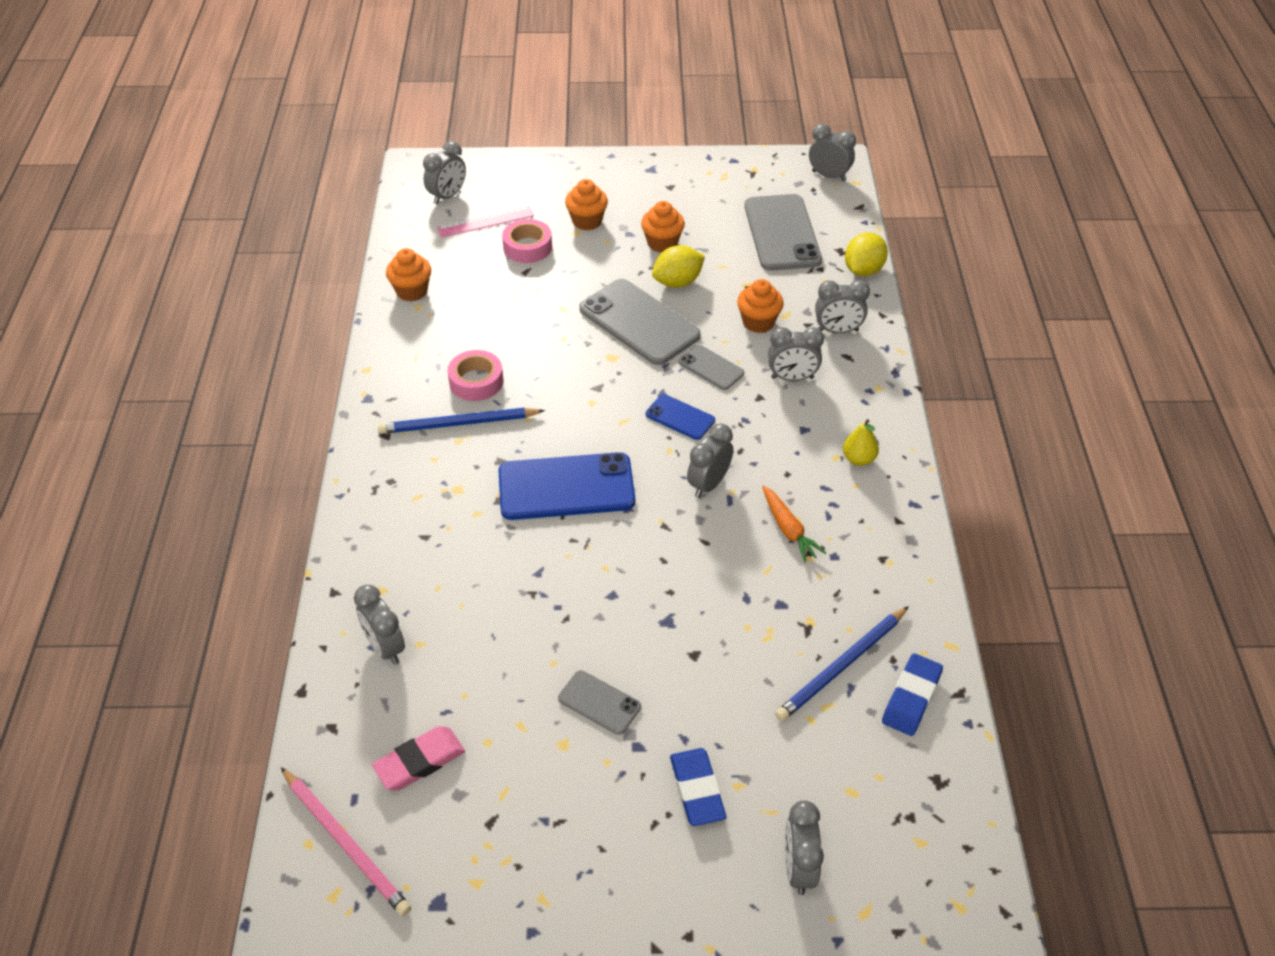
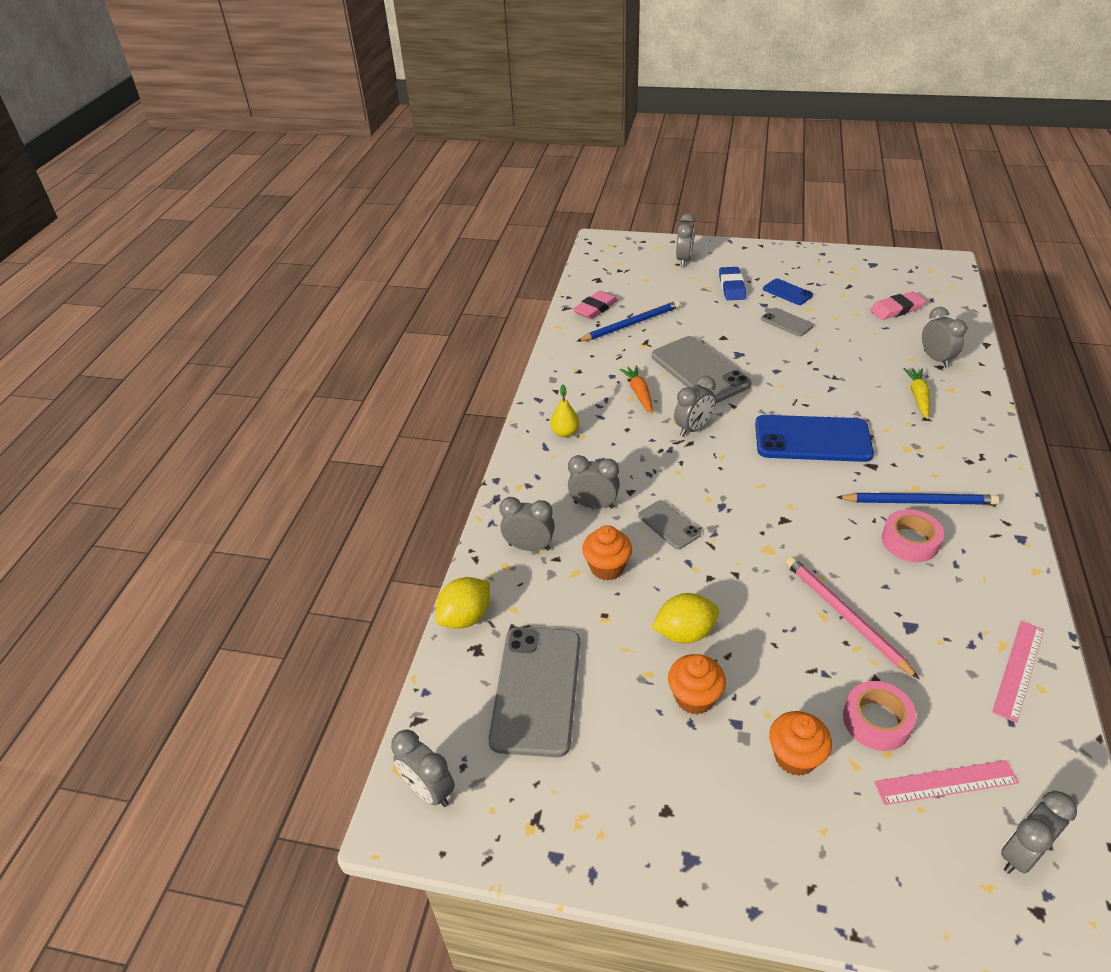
camera: 165 degrees left, 5 degrees down
pink pencil [281,767,411,916] -> pink pencil moved to [786,556,919,679]
orange cupcake [386,248,431,301] -> pink ruler [992,621,1044,723]
grey phone [579,279,701,365] -> grey phone moved to [652,336,751,403]
blue phone [646,394,715,440] -> blue phone moved to [763,278,813,305]
blue eraser [882,653,943,736] -> pink eraser [573,291,618,319]
none -> yellow carrot [903,368,930,419]

